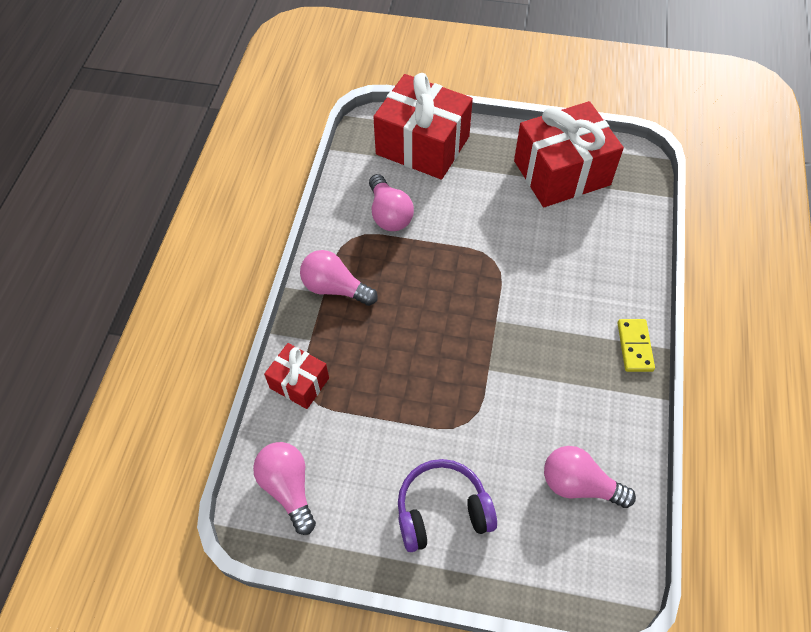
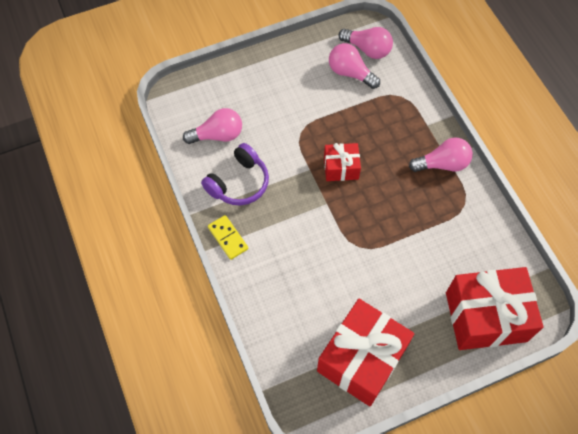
camera: 145 degrees right, 5 degrees up
red gift [264,343,329,409] -> red gift moved to [324,143,361,181]
pink light bulb [369,174,414,231] -> pink light bulb moved to [329,43,380,89]
purple headphones [398,459,497,552] -> purple headphones moved to [201,143,269,206]

